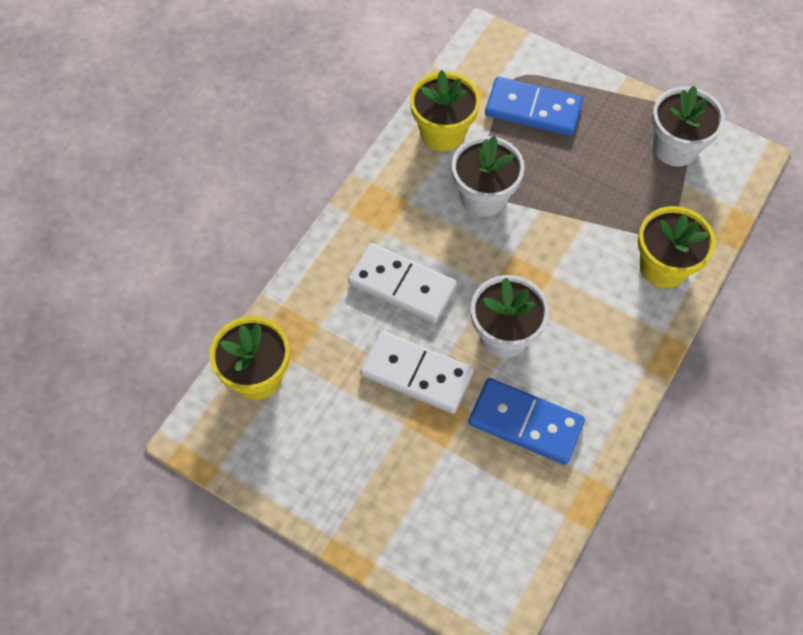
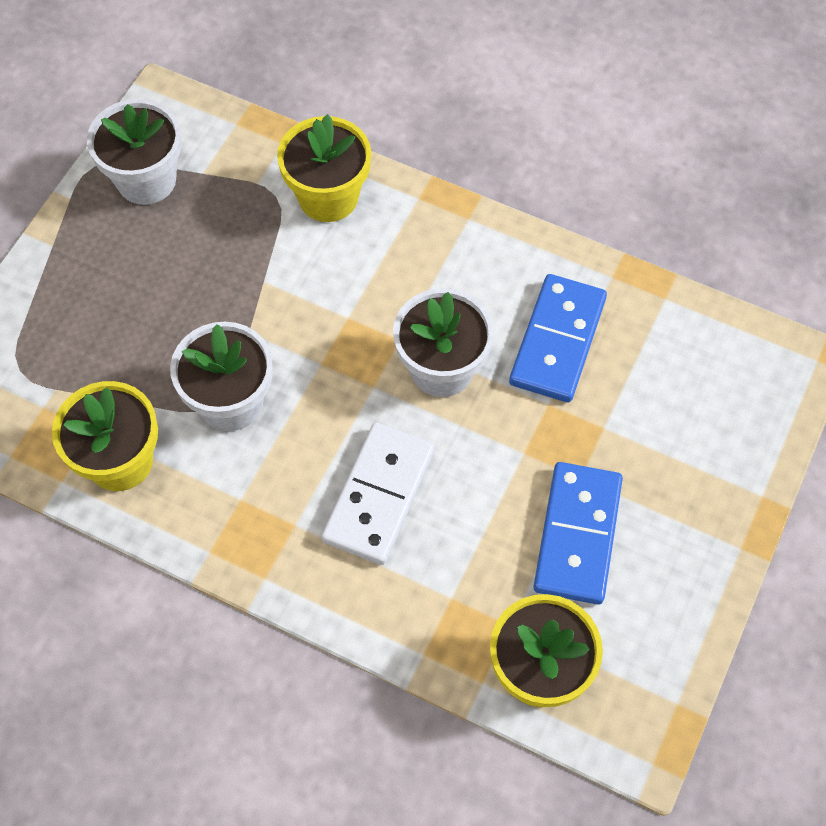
camera: 95 degrees left, 0 degrees up
white domino [360,330,474,414] -> none
blue domino [485,77,583,136] -> blue domino moved to [533,462,623,605]

